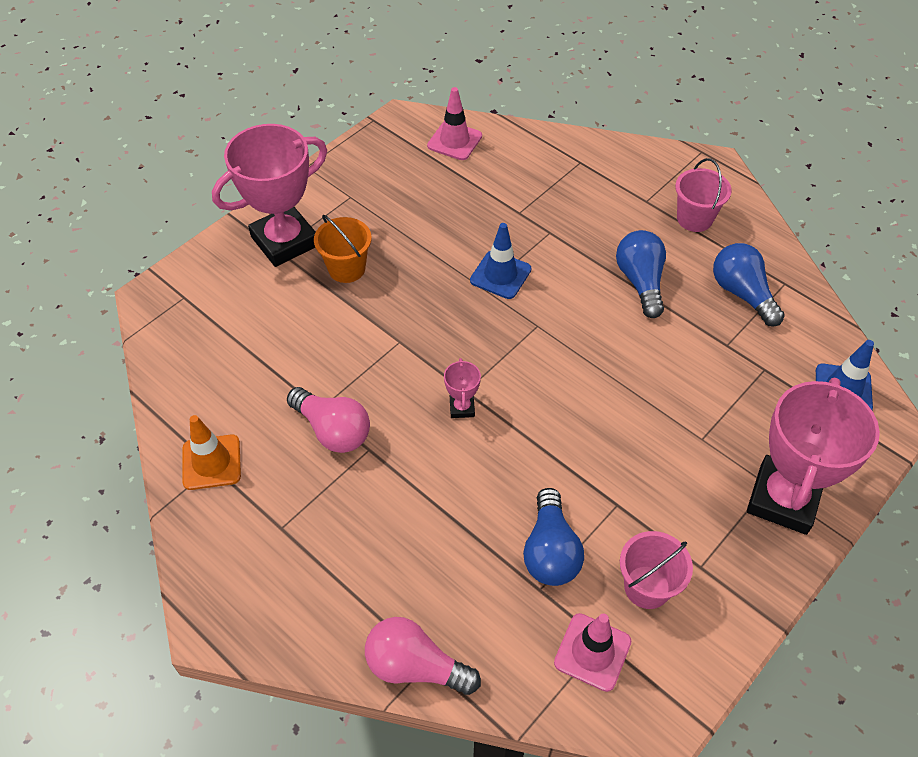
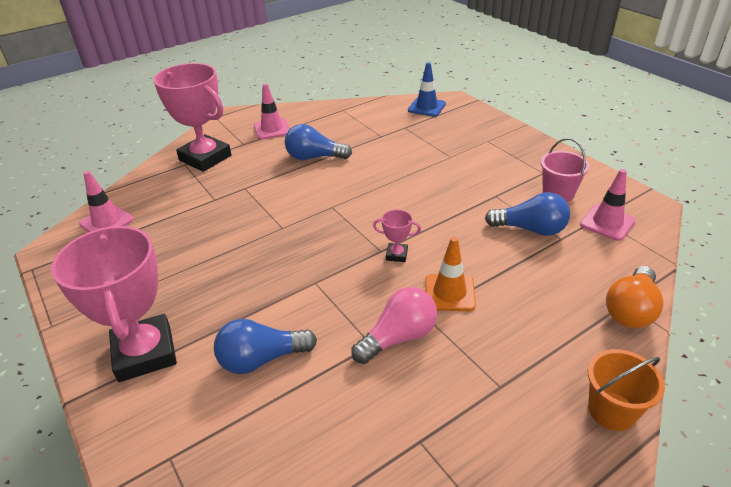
camera: 75 degrees left, 15 degrees down
orange traffic cone [183,415,241,490] -> orange traffic cone moved to [425,237,476,311]
orange bucket [314,214,372,283] -> orange bucket moved to [588,349,665,431]
pink light bulb [365,617,481,695] -> orange light bulb [606,266,664,328]
blue traffic cone [470,223,531,299] -> none
pink bucket [675,158,732,232] -> pink traffic cone [254,83,290,139]
blue light bulb [713,243,785,327] -> blue light bulb moved to [214,319,317,374]
pink trophy [747,377,880,535] -> pink trophy moved to [153,63,231,172]

